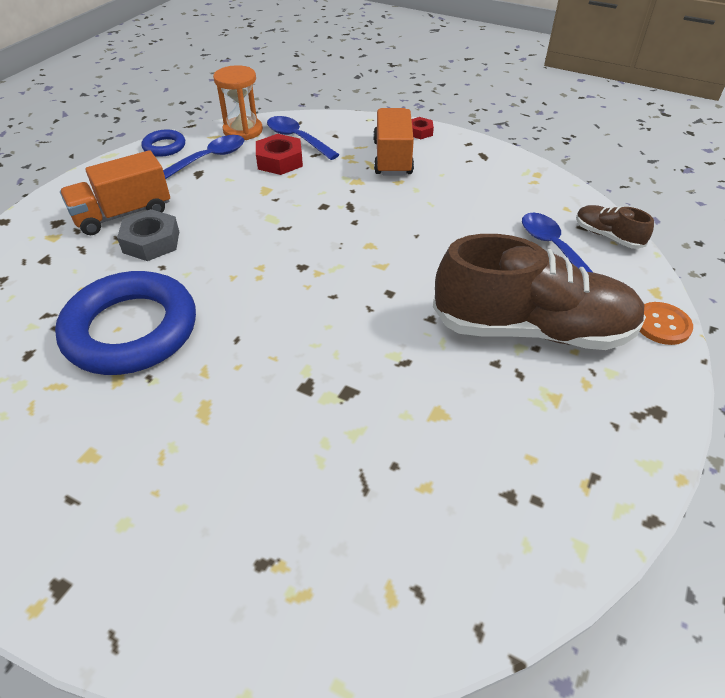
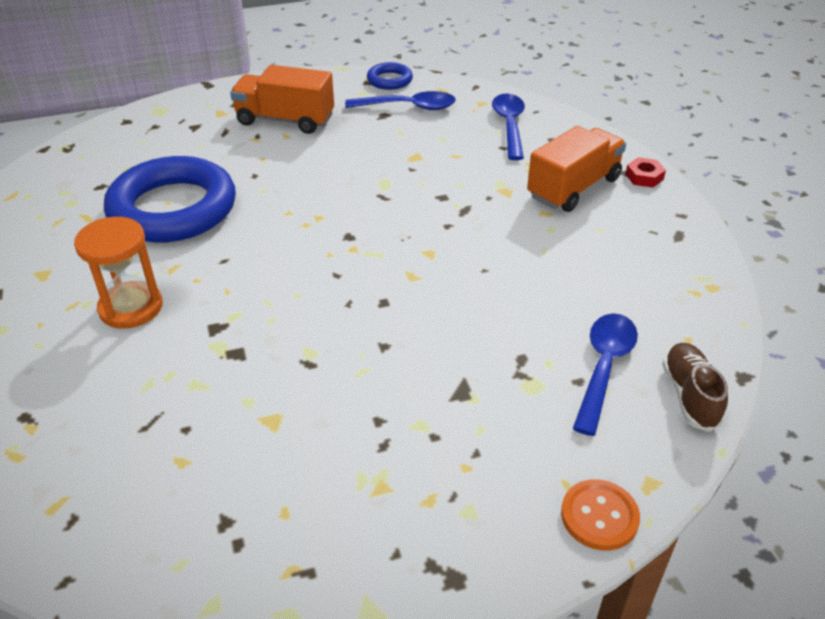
camera: 45 degrees right, 5 degrees down
grey nut [117,209,179,261] -> none
orange hourglass [213,65,263,140] -> orange hourglass moved to [74,217,163,329]
red nut [256,134,303,175] -> none
brown shoe [433,234,646,350] -> none

